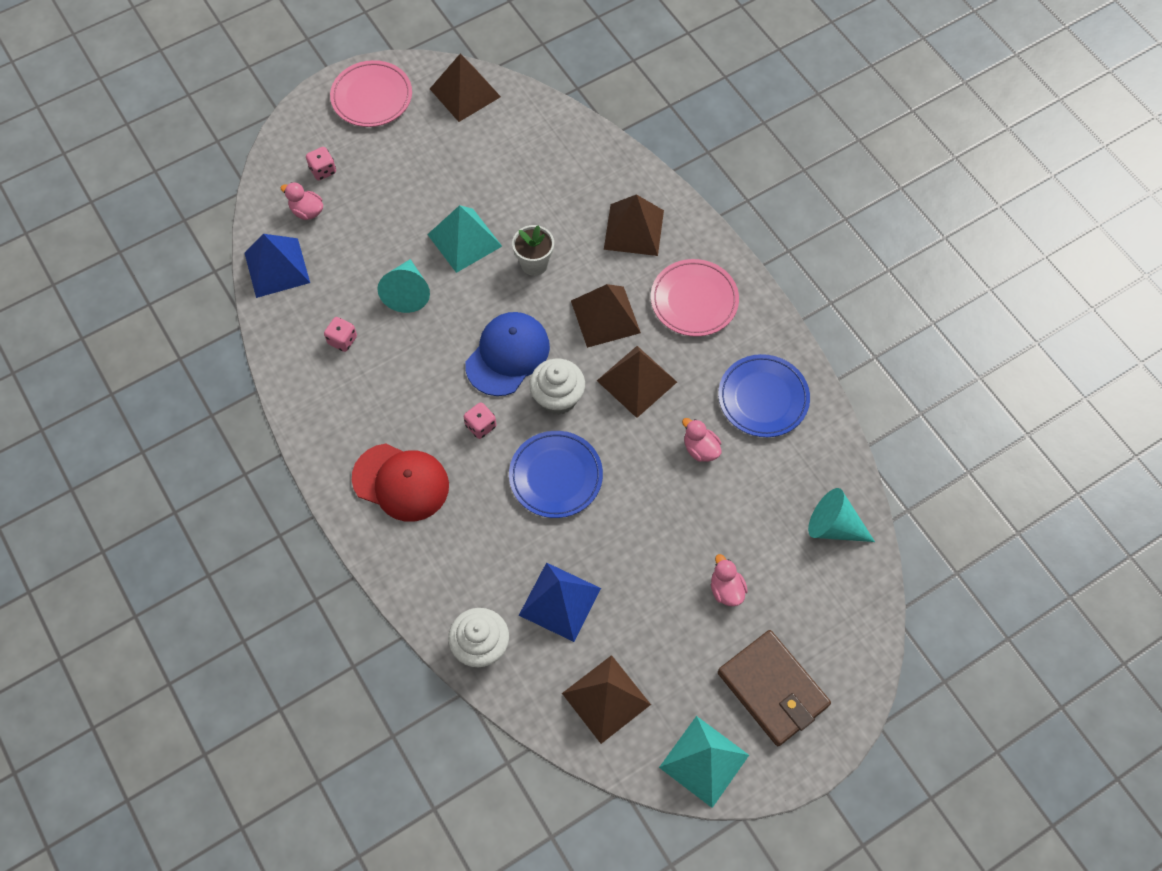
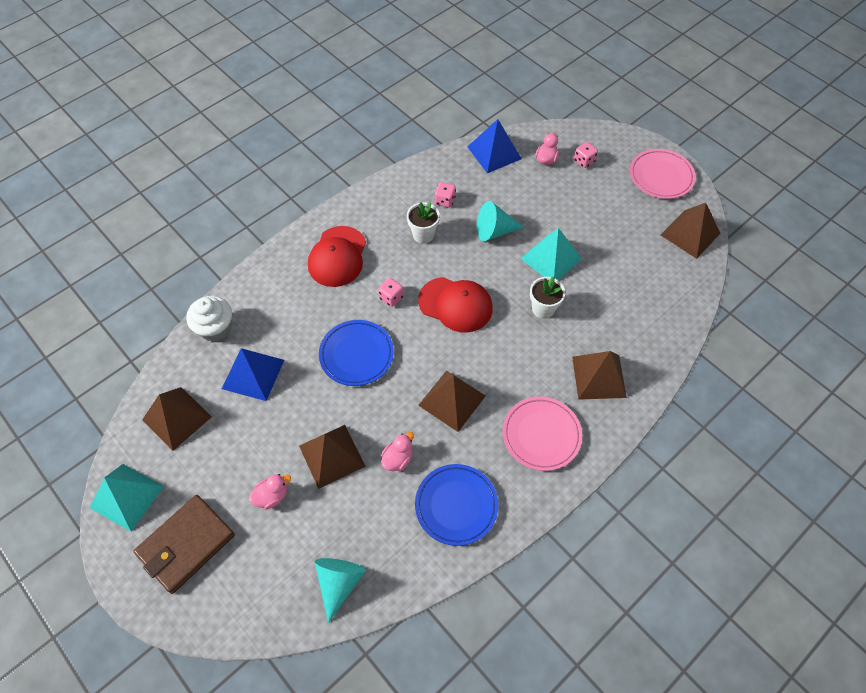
camera: 80 degrees right, 5 degrees down
blue cap [465,312,550,396] -> red cap [418,277,493,333]
white cupcake [529,359,585,415] -> none
brown pyramid [571,284,641,348] -> brown pyramid moved to [299,425,366,489]
none -> white flower pot [407,202,440,243]

